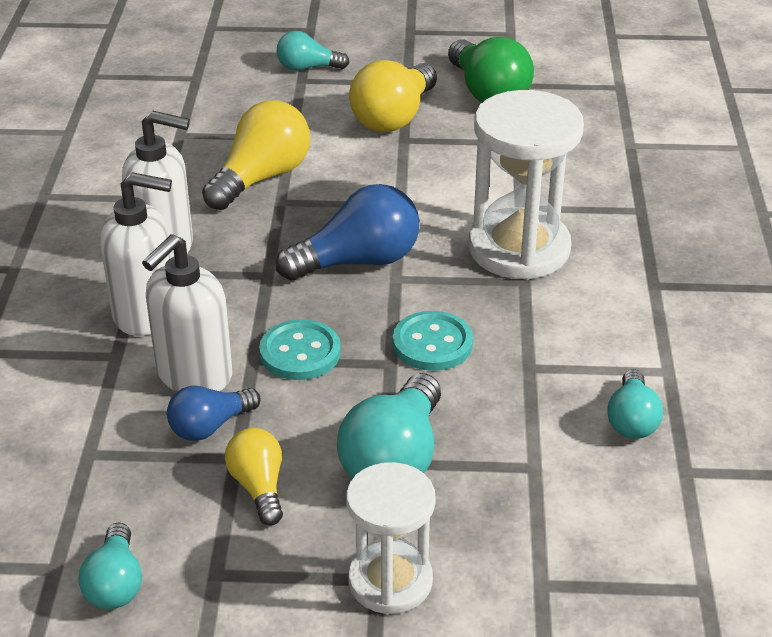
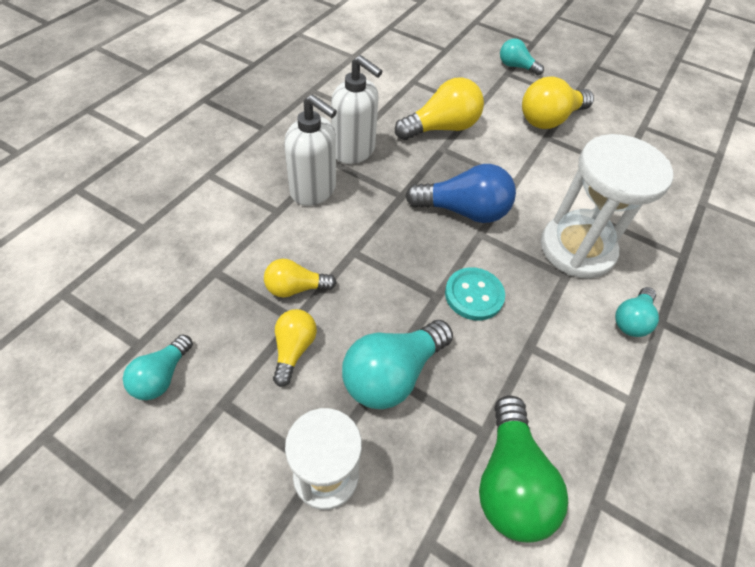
camera: 25 degrees right, 15 degrees up
white soap dispenser [142,234,232,392] -> none
blue light bulb [167,386,261,441] -> yellow light bulb [264,259,336,298]
turquoise button [259,319,341,380] -> none
green light bulb [448,37,534,103] -> green light bulb moved to [479,395,568,543]
turquoise light bulb [607,369,663,439] -> turquoise light bulb moved to [615,287,659,337]

